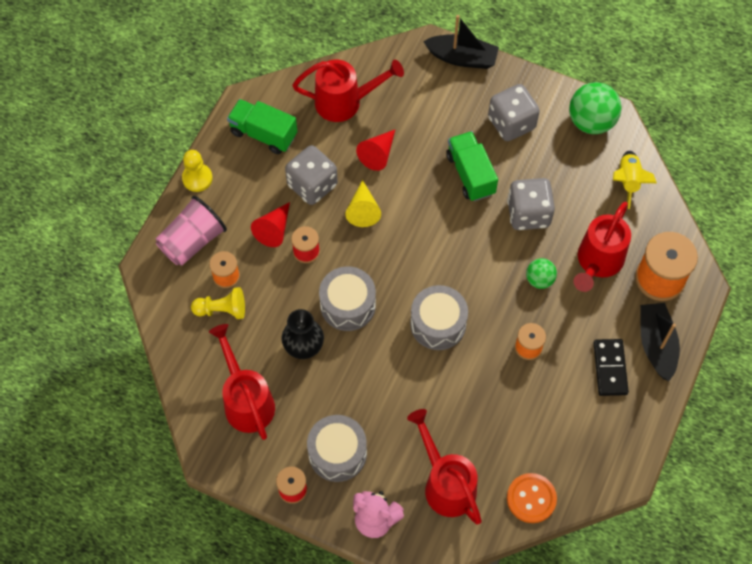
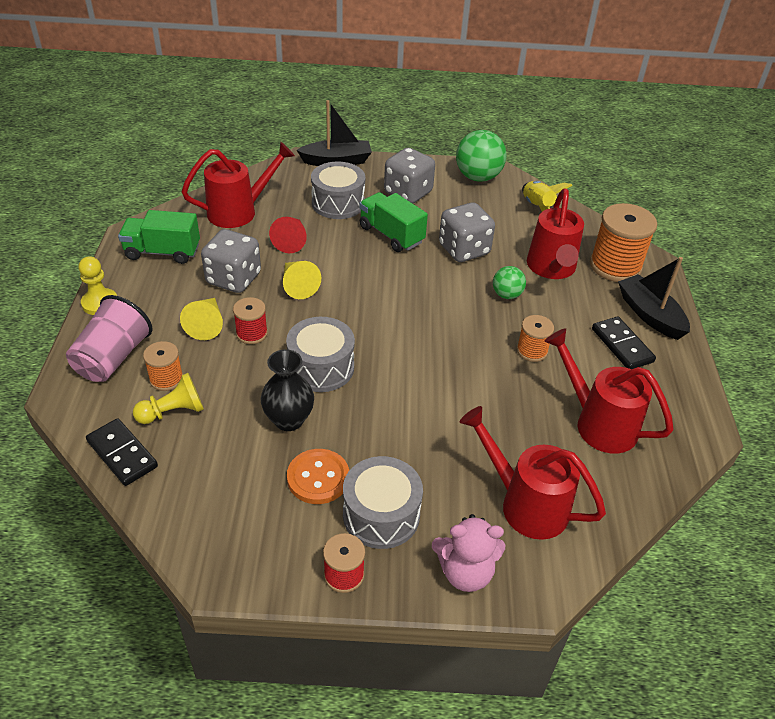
camera: 25 degrees left, 20 degrees down
red watering can [209,324,275,440] -> red watering can moved to [544,328,674,453]
red cone [251,202,290,247] -> yellow cone [180,298,223,340]
grey drum [410,285,468,350] -> grey drum moved to [311,162,365,219]
orange button [507,473,557,523] -> orange button moved to [287,449,349,504]
none -> black domino [86,418,158,486]

